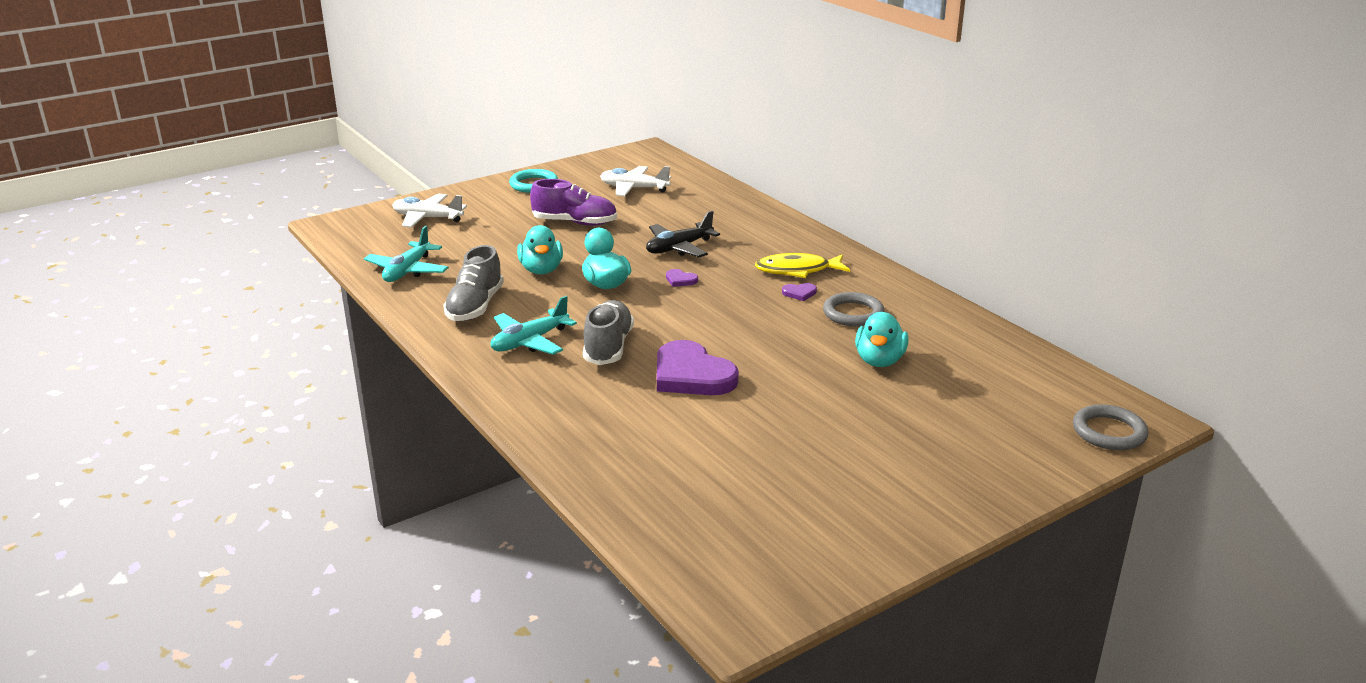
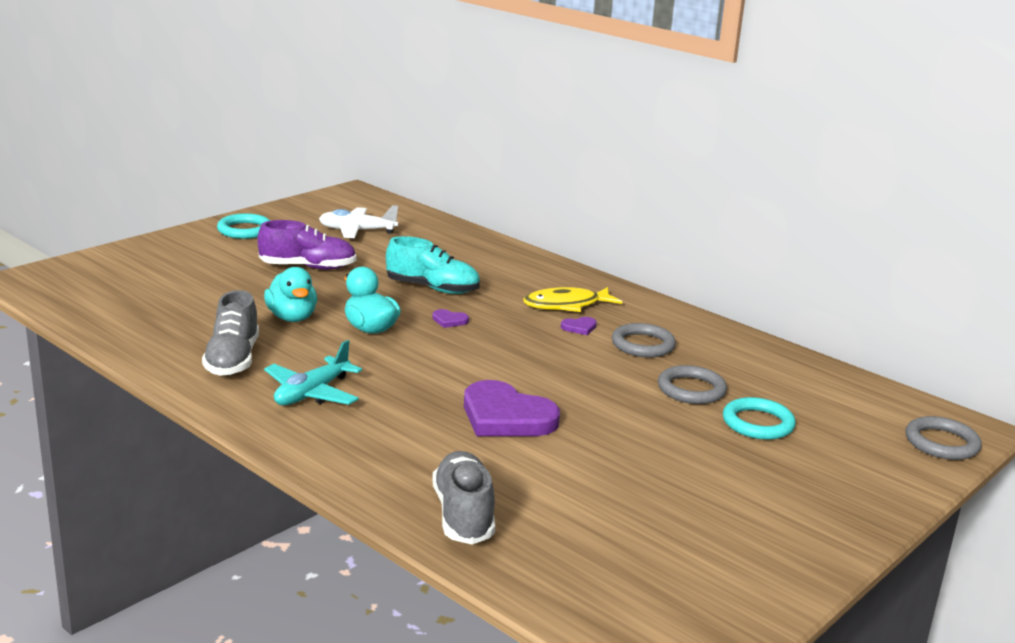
camera: 15 degrees left, 5 degrees down
turquoise plane [364,226,449,282] -> none
white plane [392,193,467,228] -> none
grey shoe [583,300,634,365] -> grey shoe moved to [432,451,495,545]
black plane [646,211,720,257] -> turquoise shoe [386,236,480,294]
turquoise duck [855,312,908,367] -> grey ring [658,365,727,404]
none -> turquoise ring [723,397,796,440]

